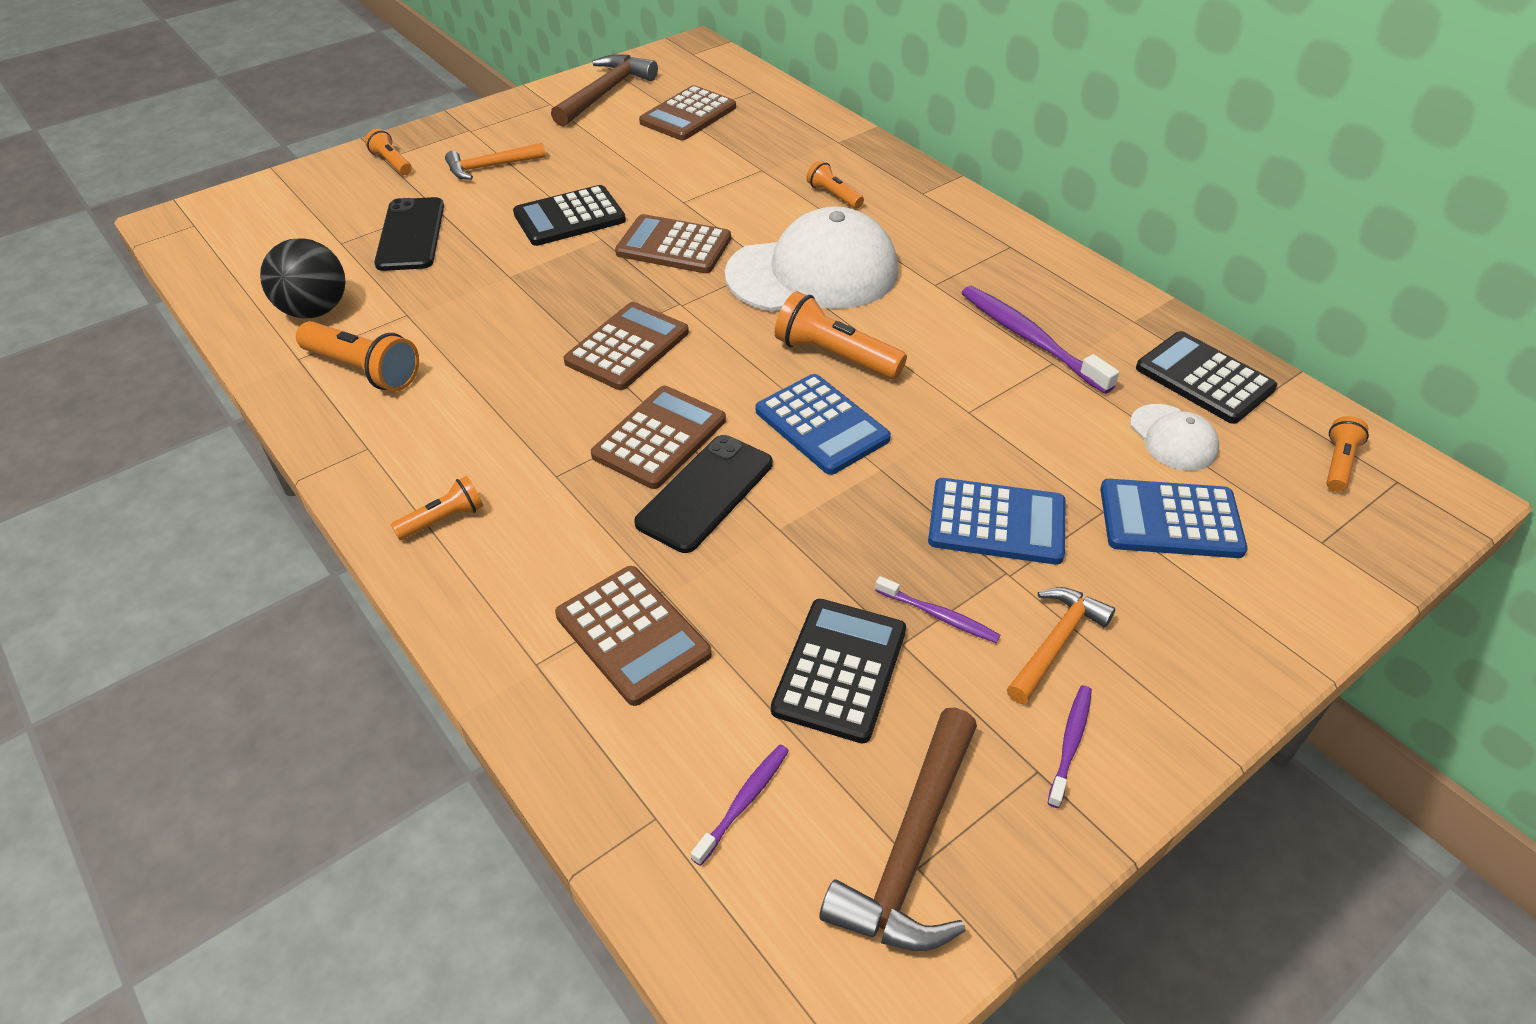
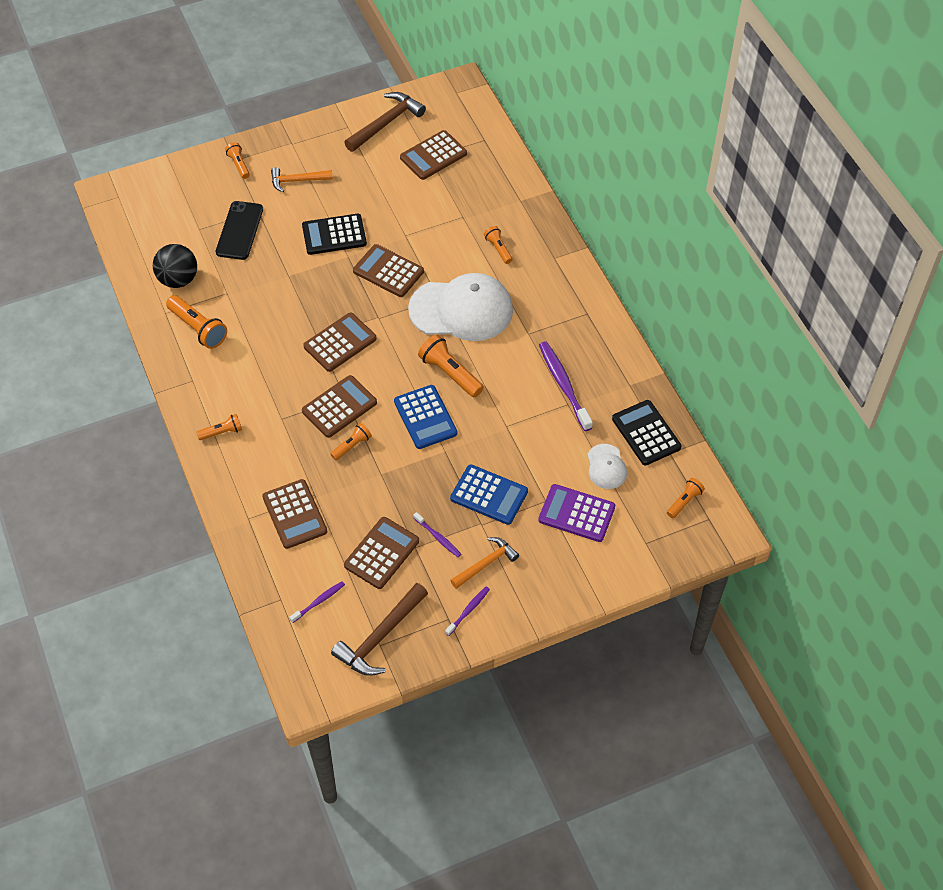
camera: 15 degrees right, 10 degrees up
black phone [634,435,773,553] -> orange flashlight [331,423,372,460]
black calculator [771,599,906,743] -> brown calculator [344,517,419,589]
blue calculator [1100,479,1247,558] -> purple calculator [538,484,615,542]

